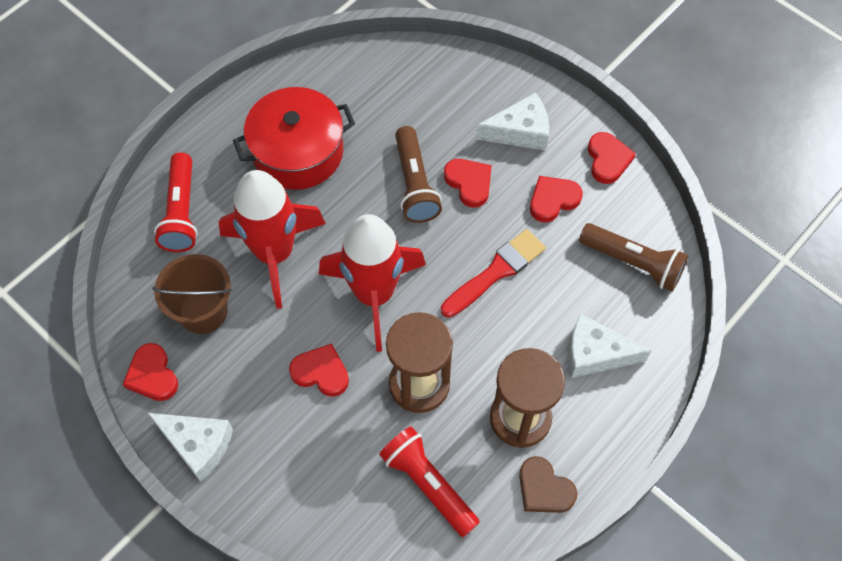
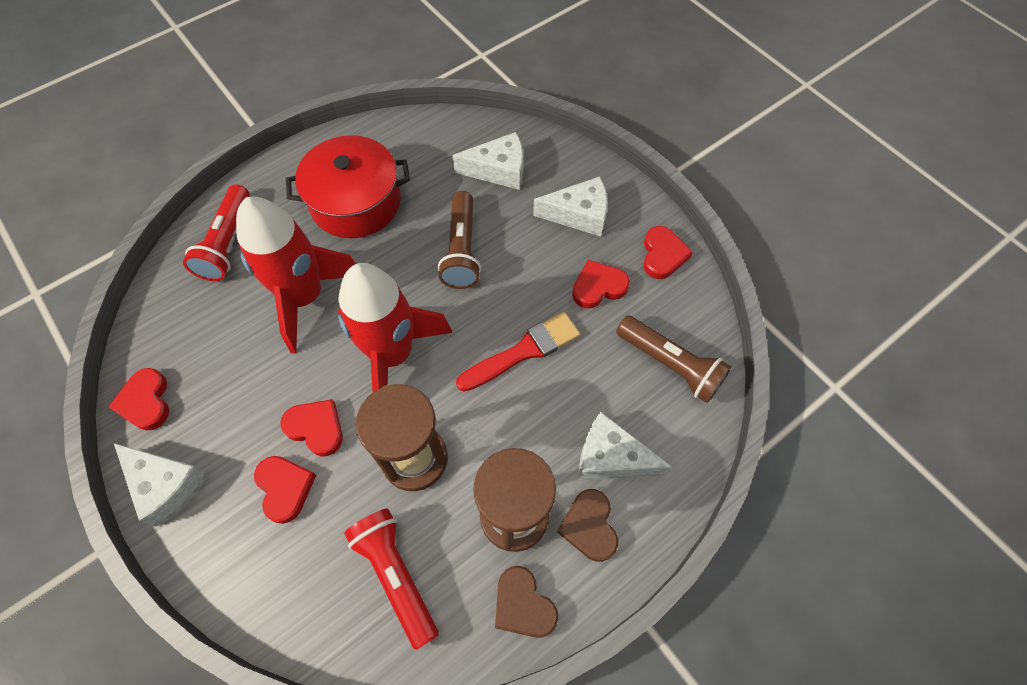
camera: 10 degrees right, 0 degrees up
brown bucket [152,254,232,334] -> none
red heart [444,159,492,207] -> red heart moved to [254,456,316,524]
none -> white cheese [452,132,523,190]
none -> brown heart [557,489,618,562]

